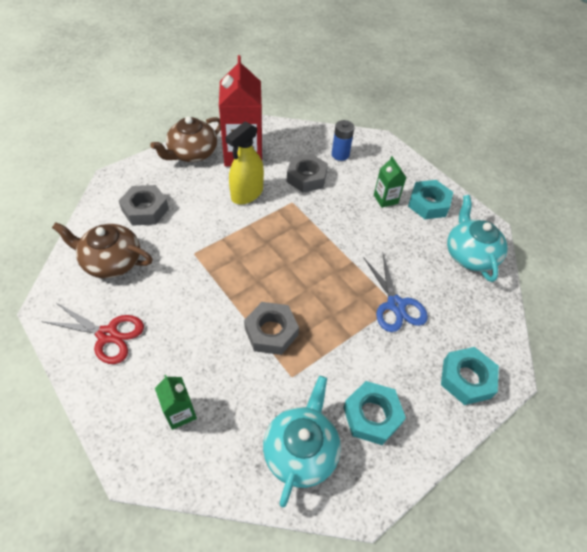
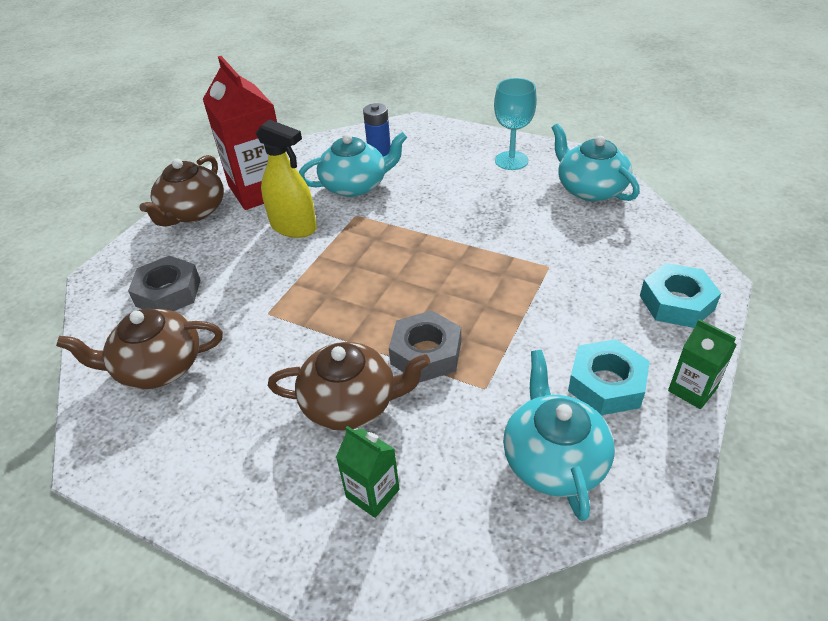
camera: 20 degrees left, 10 degrees down
red scissors [41,302,144,364] -> none
yellow spray bottle [225,121,264,204] -> yellow spray bottle turned 75 degrees counterclockwise [256,119,317,238]
grey nut [287,154,328,193] -> turquoise teapot [299,132,407,197]
blue scissors [363,254,428,332] -> none
green carton [374,156,406,208] -> green carton moved to [668,319,736,409]
turquoise nut [408,180,453,219] -> turquoise goblet [494,78,537,170]
none -> brown teapot [268,342,430,430]

